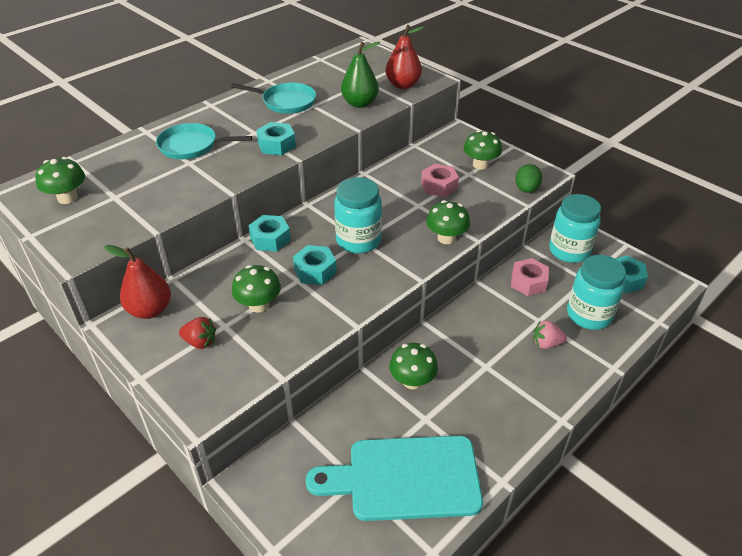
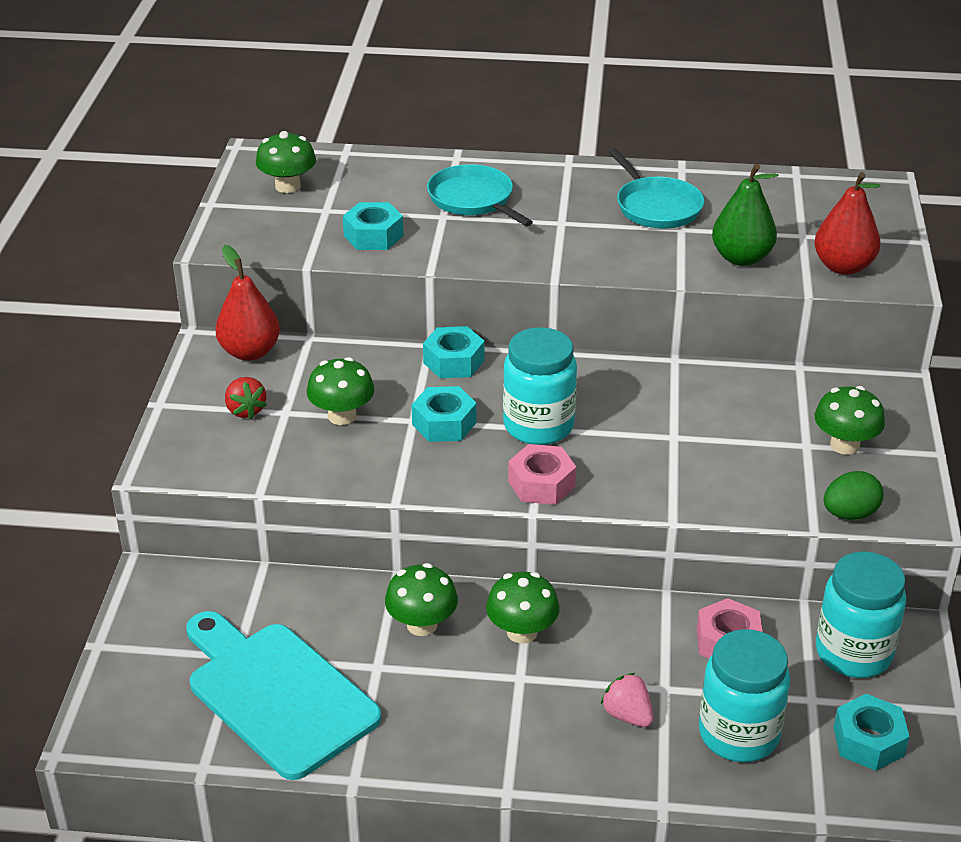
camera: 50 degrees right, 5 degrees down
turquoise nut [256,122,296,155] -> turquoise nut moved to [343,202,404,250]
pink nut [421,164,459,197] -> pink nut moved to [508,444,576,505]
green mushroom [426,200,470,244] -> green mushroom moved to [486,572,560,644]

